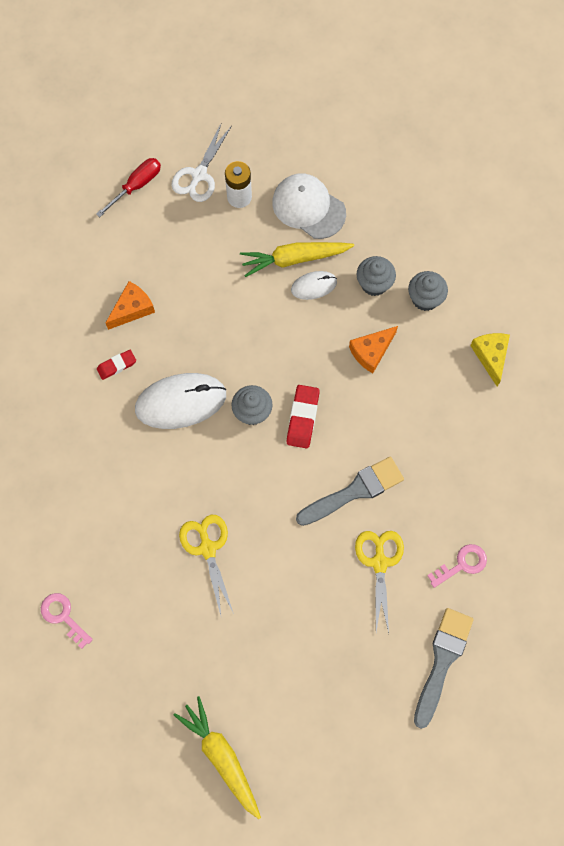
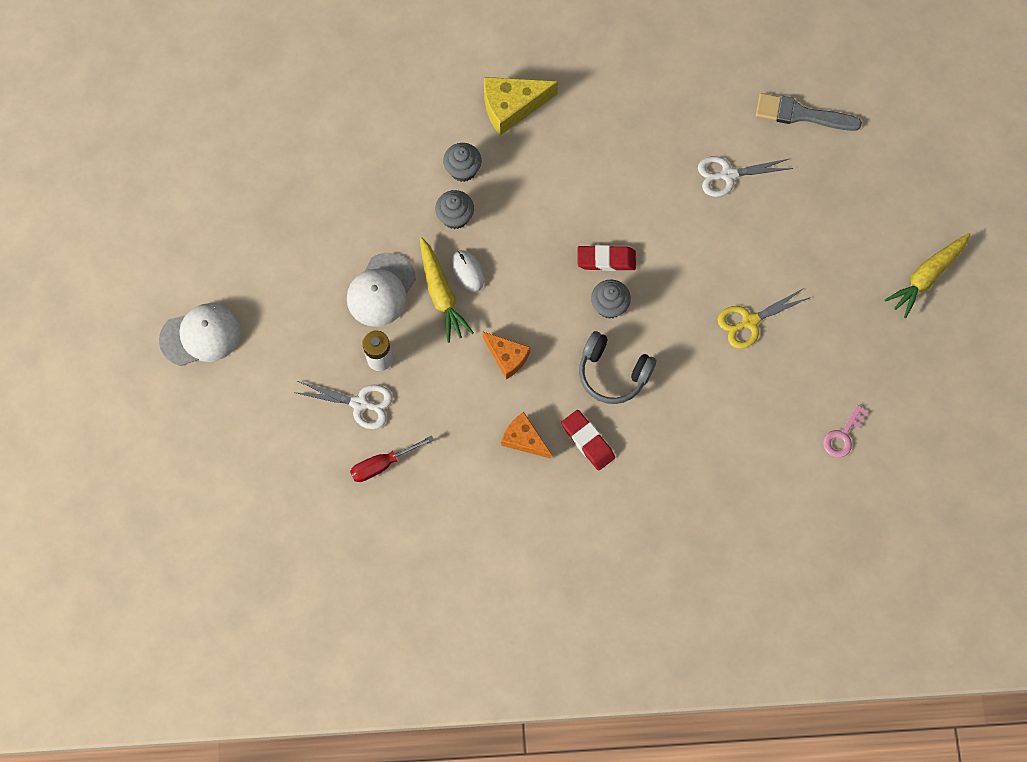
camera: 100 degrees left, 0 degrees up
red screwdriver [96,158,161,217] -> red screwdriver turned 60 degrees counterclockwise [350,435,434,482]
red eraser [97,350,136,380] -> red eraser [561,410,615,470], size x1.55
white mouse [135,373,226,429] -> grey headphones [579,331,656,404]
grey brush [296,456,404,526] -> none
orange cheese [349,326,398,373] -> orange cheese moved to [482,331,530,379]
yellow scissors [355,531,404,633] -> white scissors [698,156,793,197]
pink key [427,544,487,588] -> none
yellow cheese [470,333,510,387] -> yellow cheese [484,77,558,136], size x1.54
none -> white cap [159,303,241,366]

